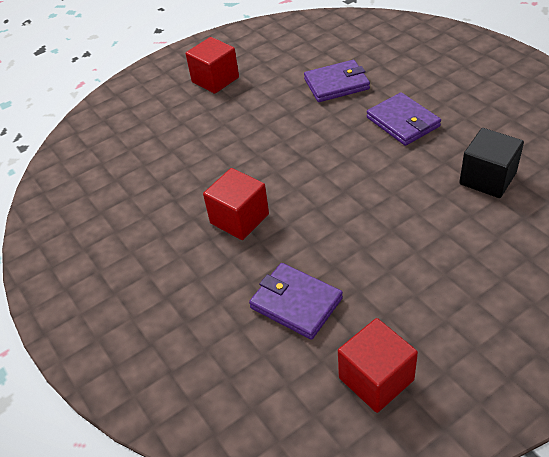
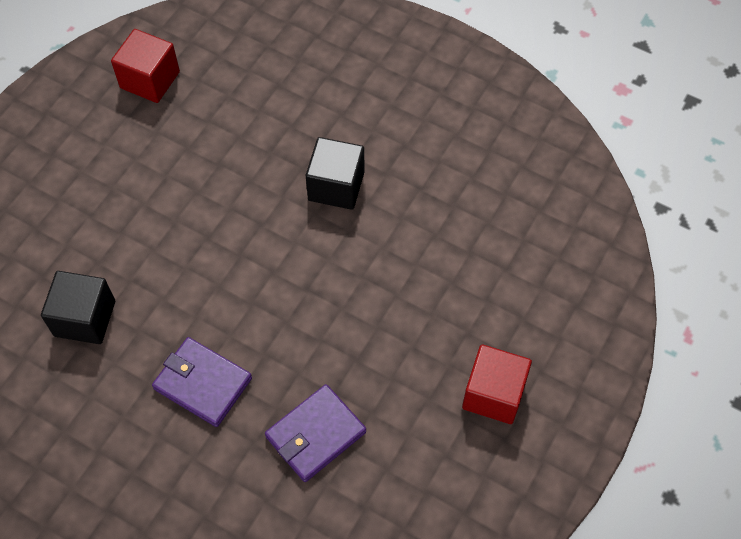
camera: 150 degrees right, 15 degrees up
red cube [203,168,269,240] -> black cube [306,137,364,210]
purple wallet [249,263,343,340] -> none

